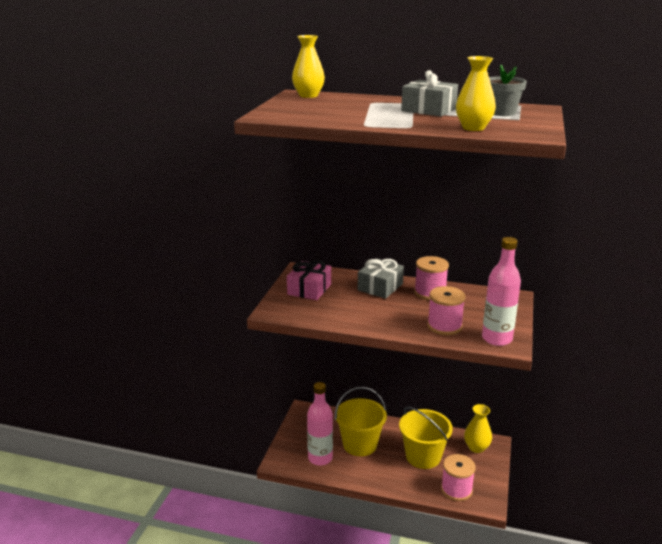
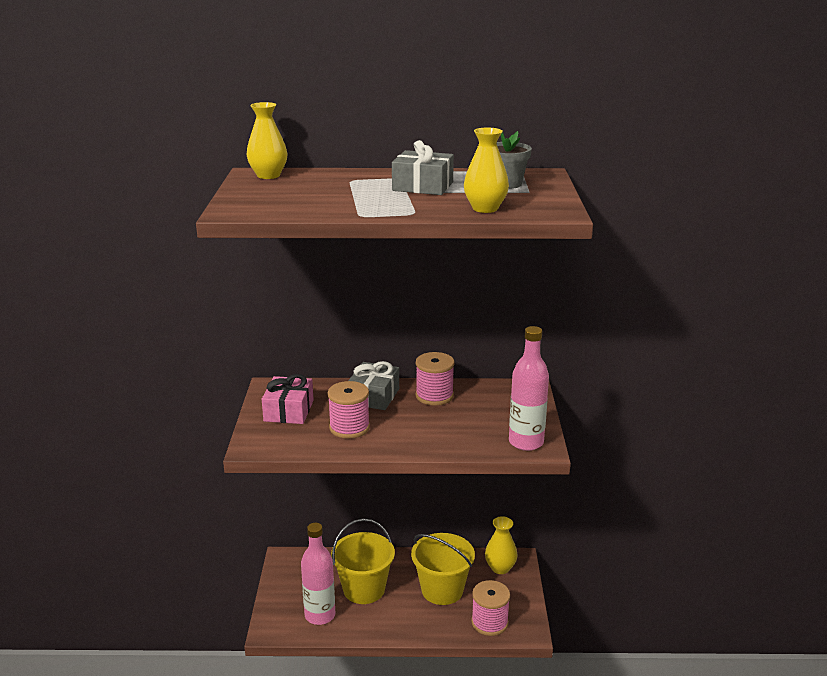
camera: 15 degrees left, 0 degrees up
pink spool [427,286,466,335] -> pink spool moved to [328,381,370,439]

